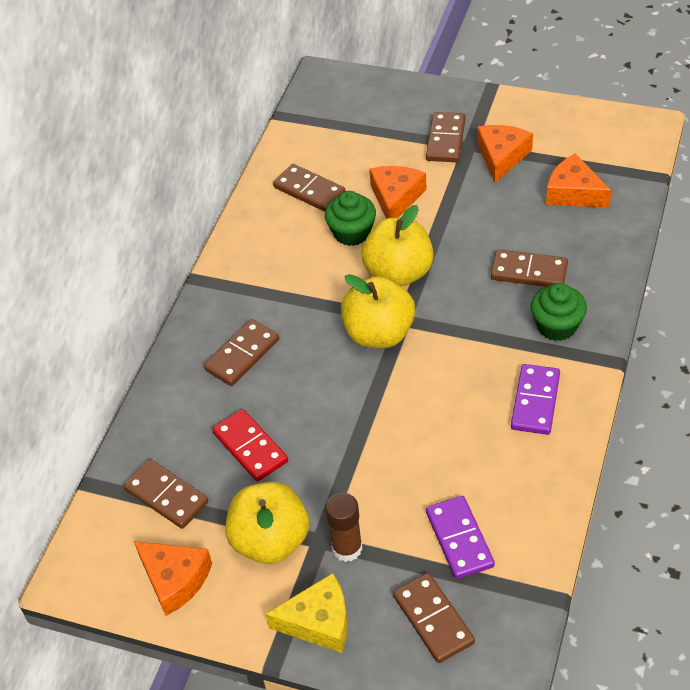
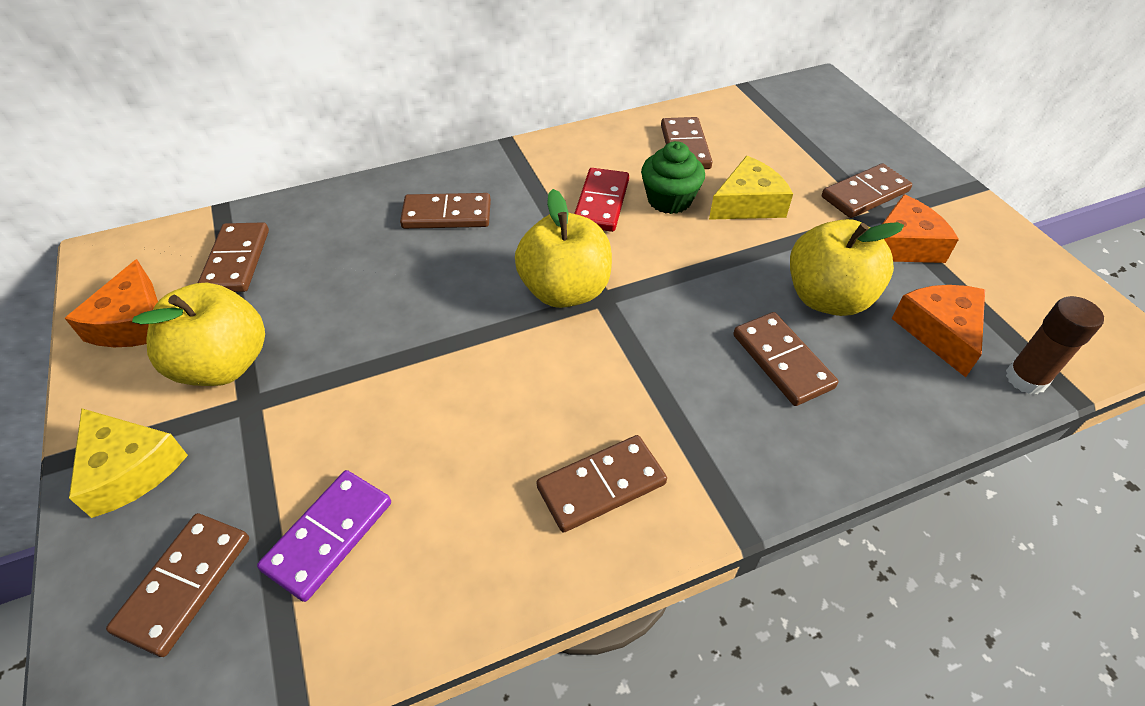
camera: 45 degrees right, 0 degrees up
red domino [212,409,288,482] -> red domino moved to [574,168,629,232]
brown glue stick [325,492,363,562] -> brown glue stick moved to [1006,296,1104,394]
yellow apple [362,205,434,287] -> yellow apple moved to [790,219,904,316]
orange cheese [369,166,427,219] -> yellow cheese [709,156,793,220]
purple domino [511,364,560,435] -> brown domino [536,435,667,533]
green cupcake [531,283,587,341] -> none

